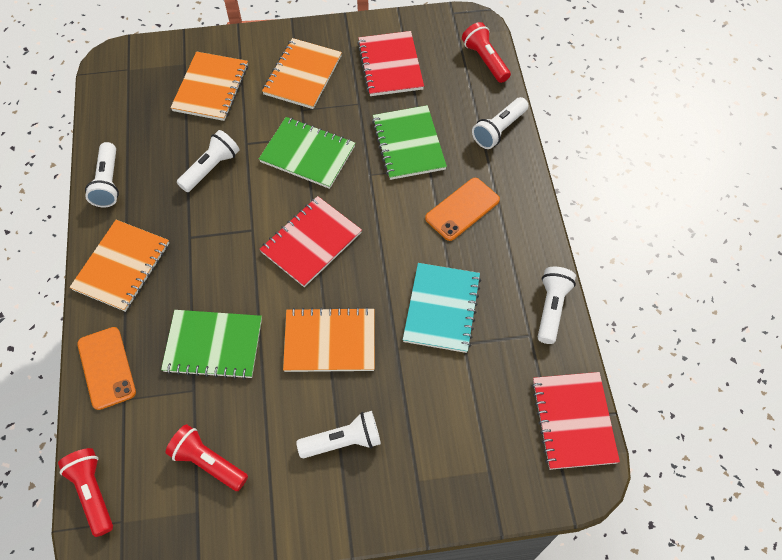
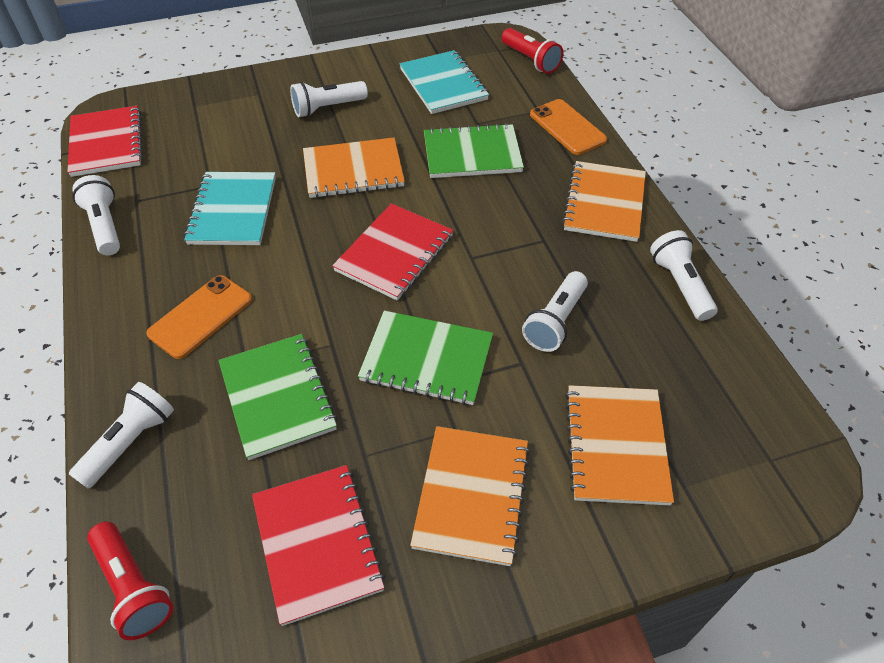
camera: 170 degrees right, 10 degrees down
red flashlight [165,424,248,491] -> turquoise notebook [400,50,489,114]
white flashlight [538,267,576,344] -> white flashlight turned 150 degrees clockwise [72,175,120,256]

